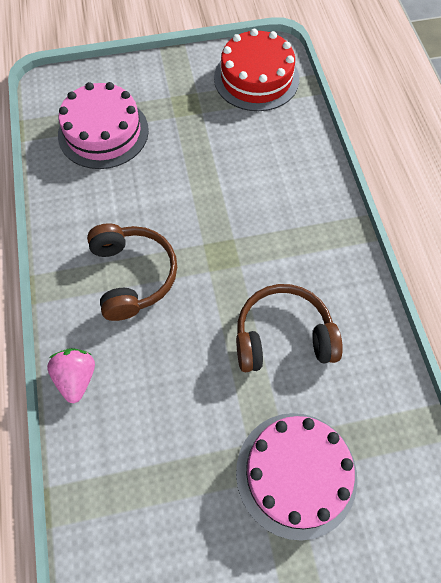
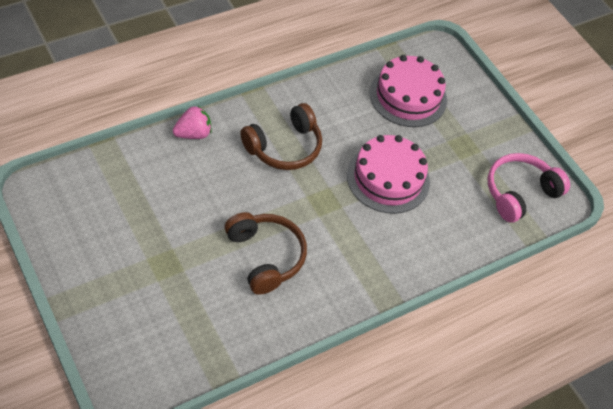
camera: 65 degrees right, 10 degrees down
red cake [214,29,299,111] -> pink headphones [488,153,570,223]
pink cake [236,413,357,541] -> pink cake moved to [347,135,430,214]

